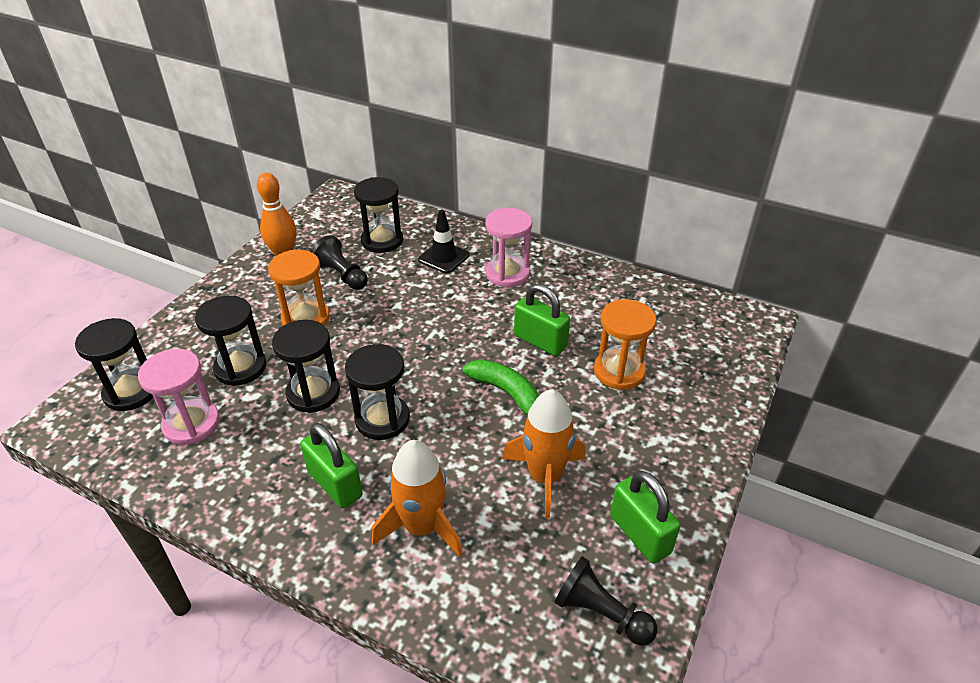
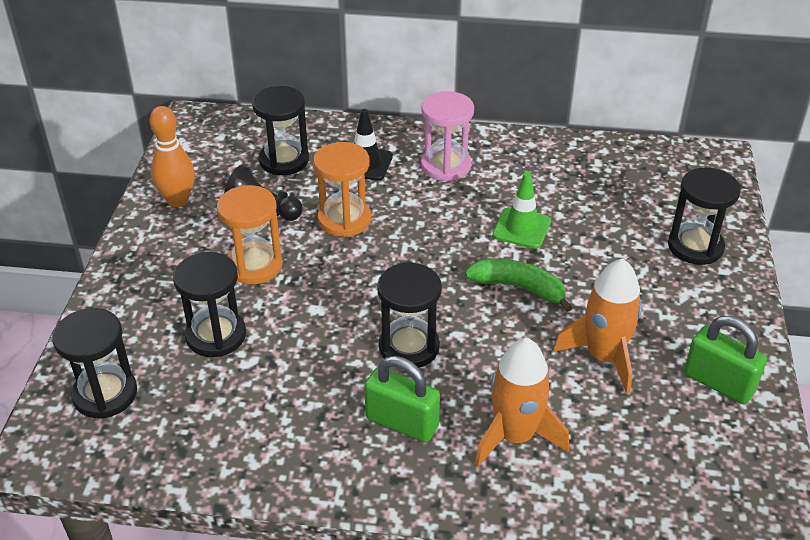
camera: 20 degrees left, 0 degrees up
pink hourglass [138,349,220,445] -> none
black hourglass [272,320,340,413] -> black hourglass moved to [668,168,741,265]
green padlock [514,284,570,356] -> green traffic cone [493,172,551,249]
black pawn [554,556,657,646] -> none
orange hourglass [594,299,656,390] -> orange hourglass moved to [313,142,371,237]

